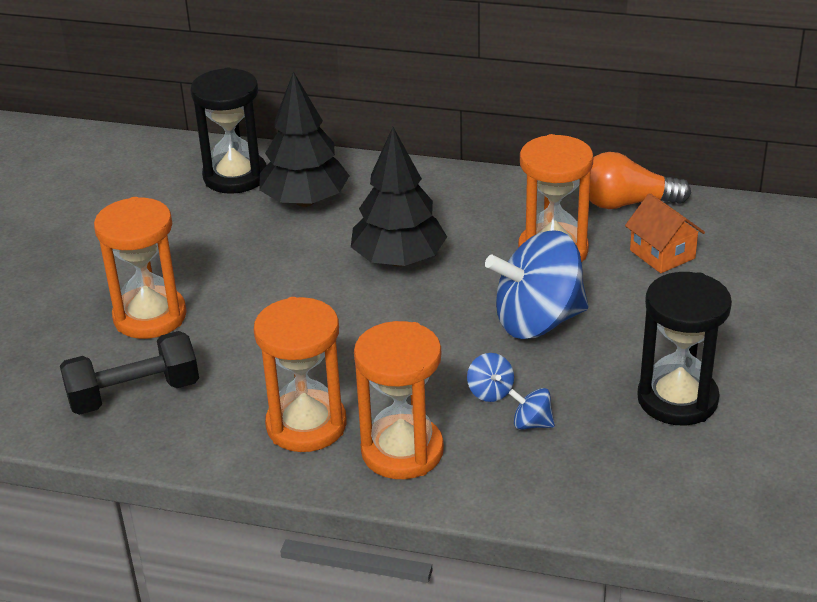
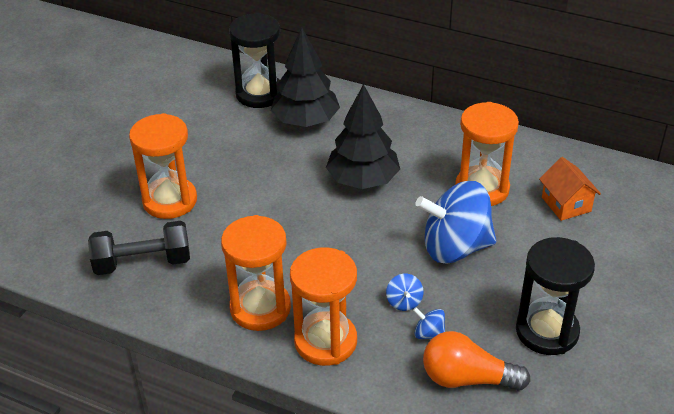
camera: 10 degrees right, 5 degrees up
orange light bulb [589,152,691,209] -> orange light bulb moved to [423,331,531,391]

